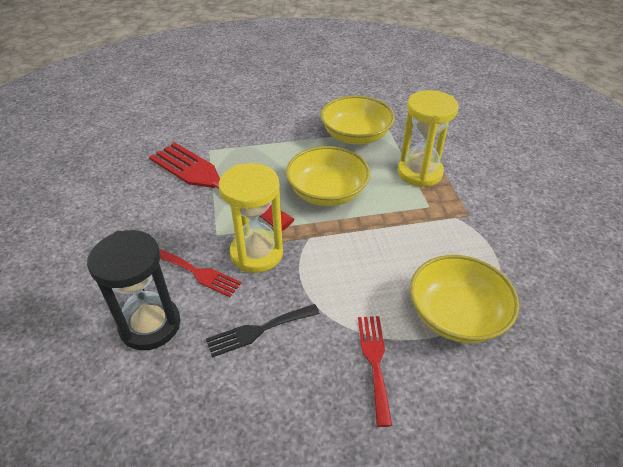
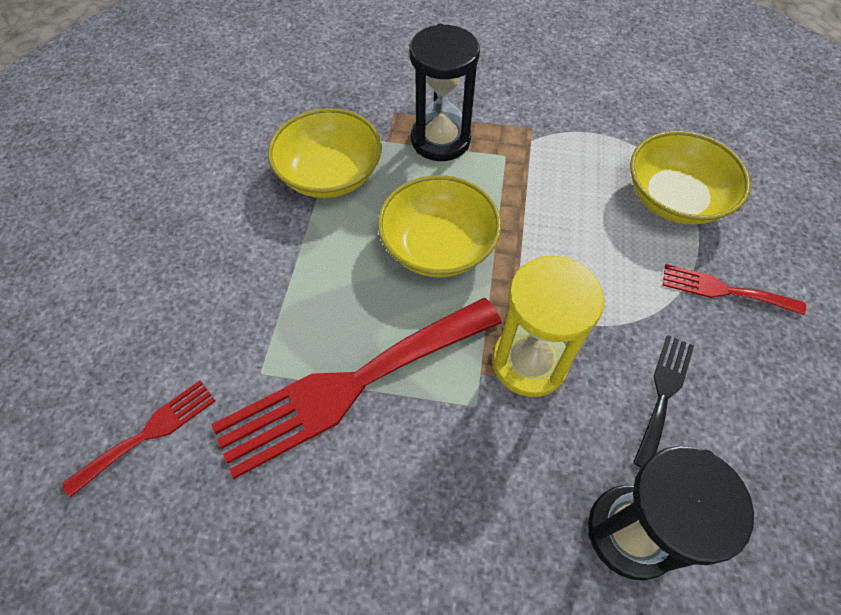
camera: 70 degrees left, 15 degrees up
red fork [160,249,242,297] -> red fork moved to [62,381,215,498]
black fork [206,304,320,358] -> black fork turned 150 degrees counterclockwise [633,335,694,467]
yellow hourglass [398,90,459,187] -> black hourglass [409,24,480,161]

